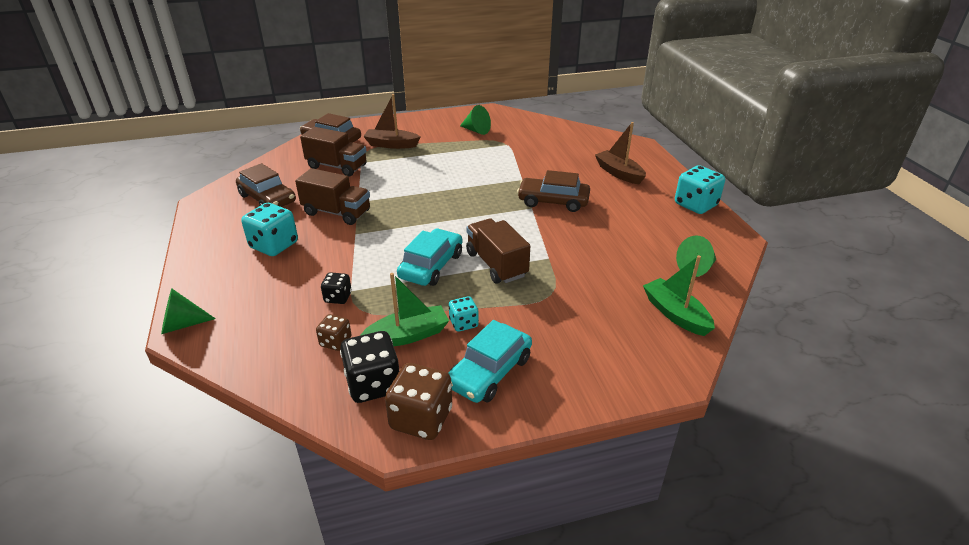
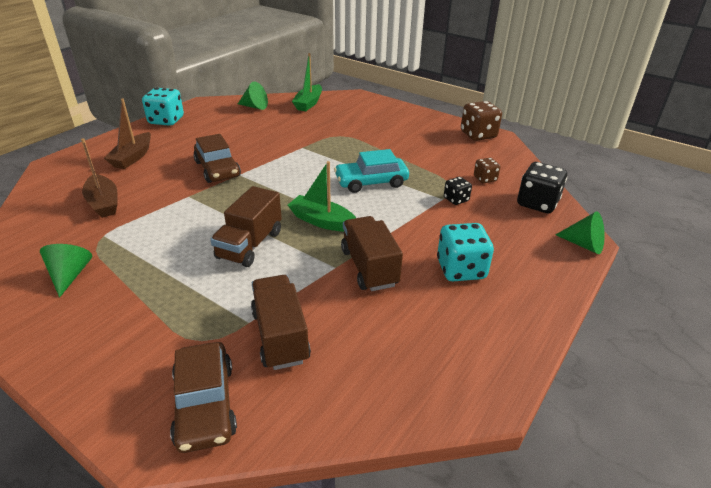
camera: 130 degrees left, 0 degrees up
brown car [236,163,296,207] -> none
black dice [340,331,399,403] -> black dice moved to [517,162,567,213]
green boat [360,273,449,346] -> green boat moved to [288,161,356,232]
brown boat [363,94,421,149] -> brown boat moved to [81,138,117,218]
turquoise car [448,320,532,403] -> none
turquoise dice [449,296,479,332] -> none
brown truck [466,219,530,284] -> brown truck moved to [210,186,282,267]

